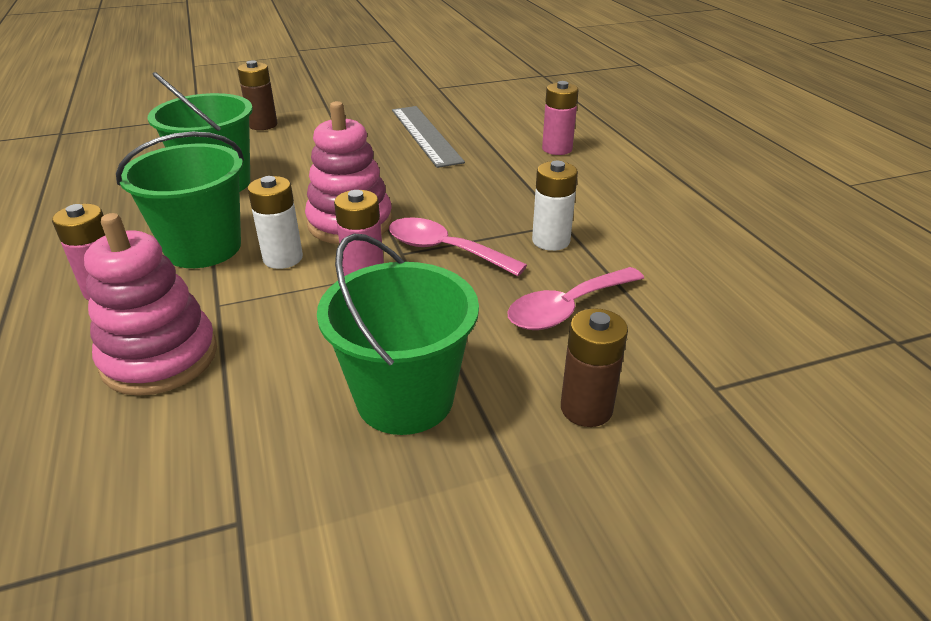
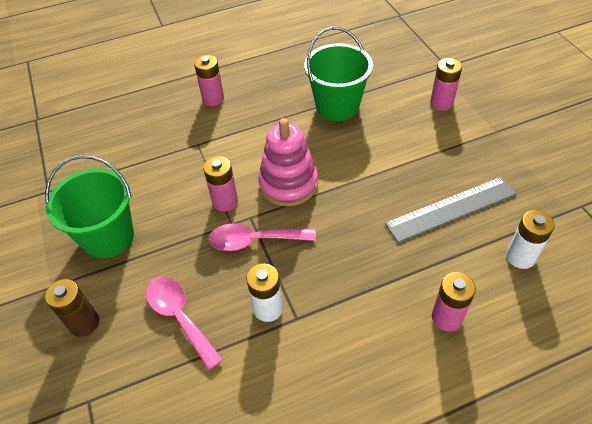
camera: 90 degrees right, 15 degrees up
pink stacking toy [84,213,217,396] -> none
green bucket [116,132,244,268] -> none
brown battery [237,60,277,130] -> pink battery [430,58,462,111]
white battery [247,176,303,269] -> white battery moved to [506,210,555,269]
pink spoon [389,217,527,276] -> pink spoon turned 120 degrees counterclockwise [208,223,316,251]

